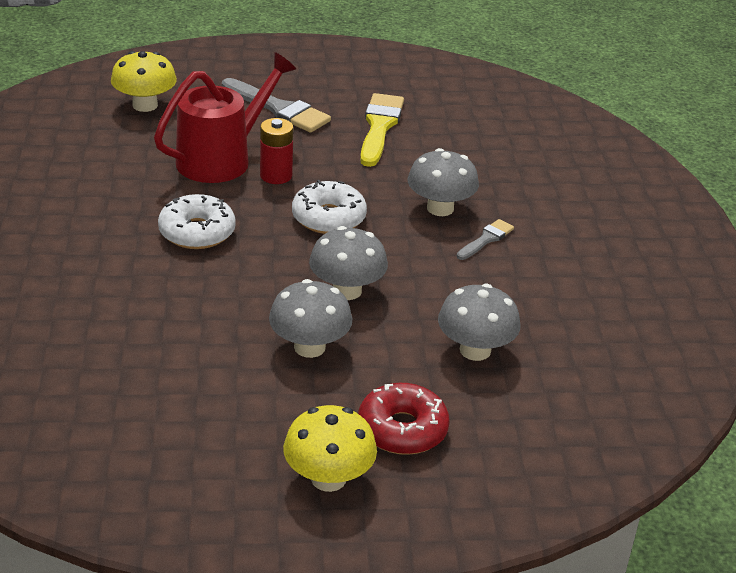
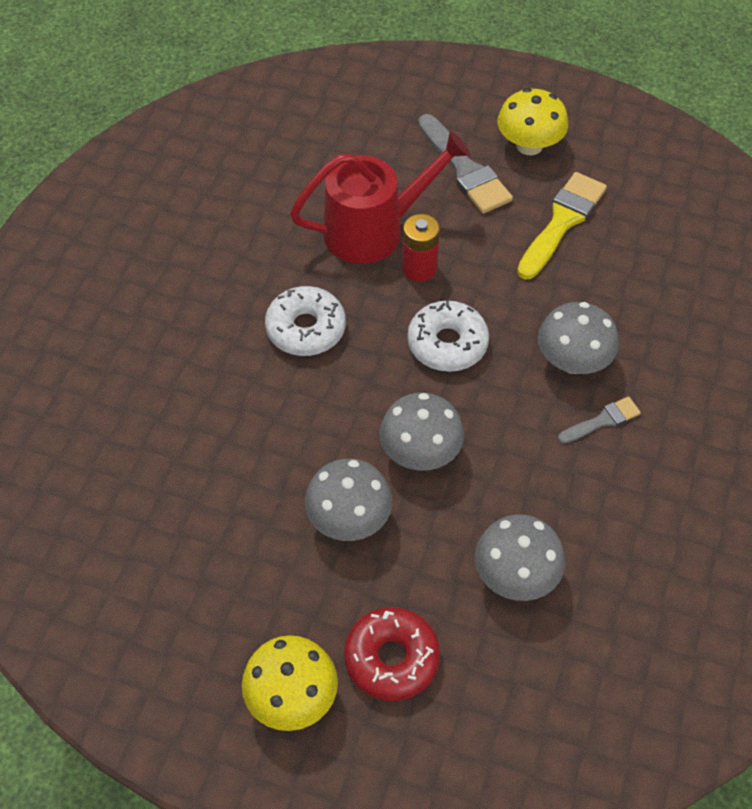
camera: 25 degrees right, 20 degrees up
yellow mushroom [111,51,177,112] -> yellow mushroom moved to [498,88,568,155]

